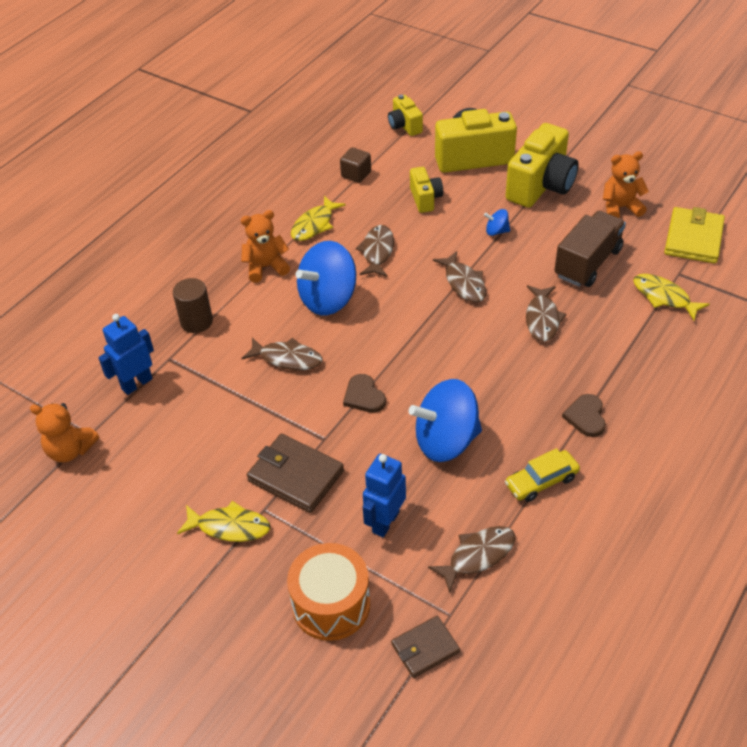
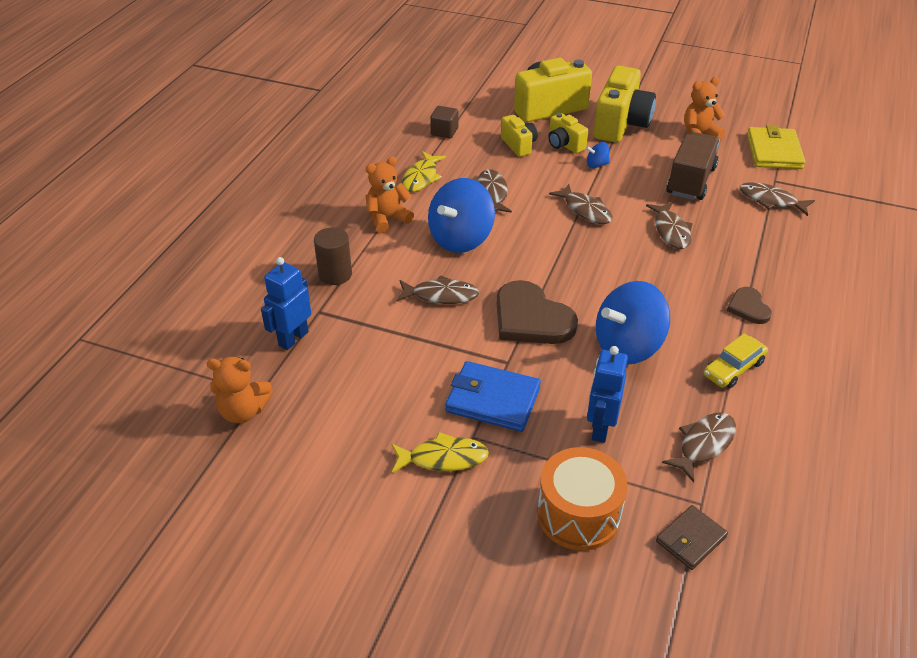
camera: 15 degrees left, 5 degrees down
brown wallet [247,434,344,513] -> blue wallet [445,361,541,432]
brown heart [343,374,386,413] -> brown heart [497,280,578,344], size x1.87
yellow camera [388,95,423,136] -> yellow camera moved to [548,113,588,154]
yellow fish [633,274,710,320] -> brown fish [739,182,815,216]

